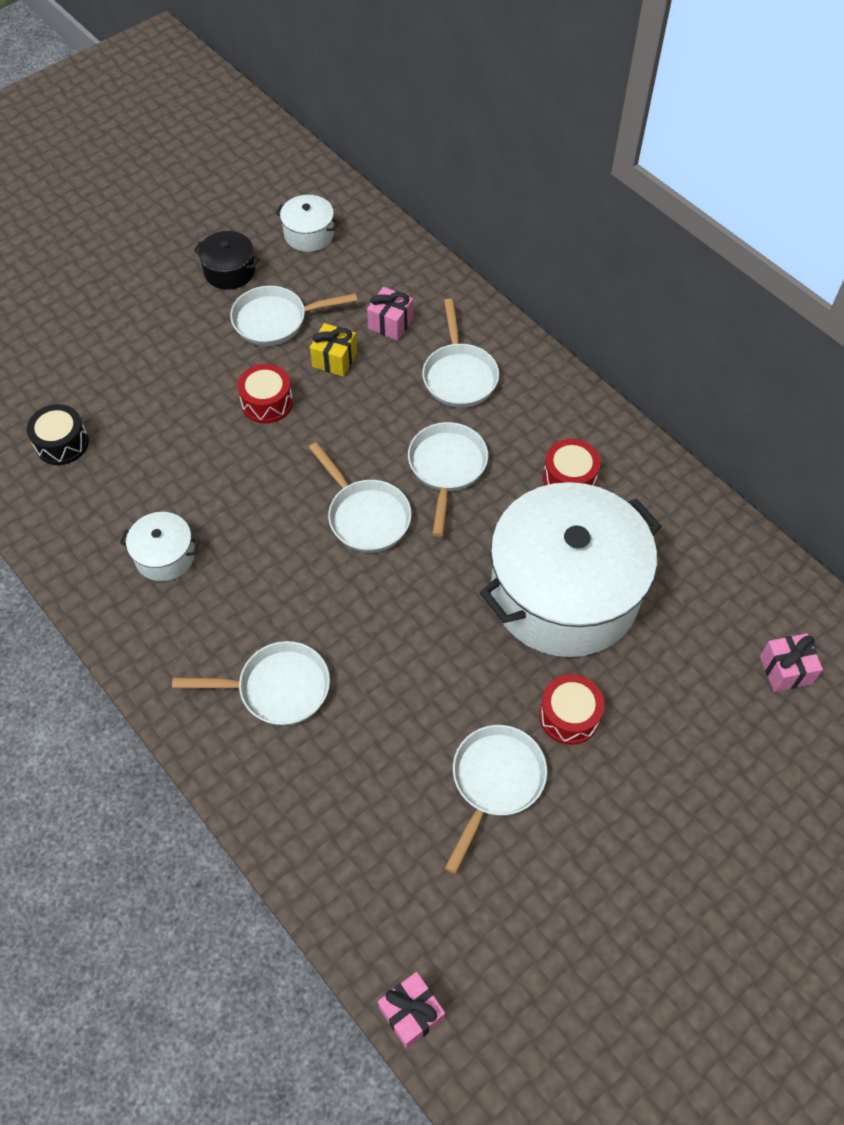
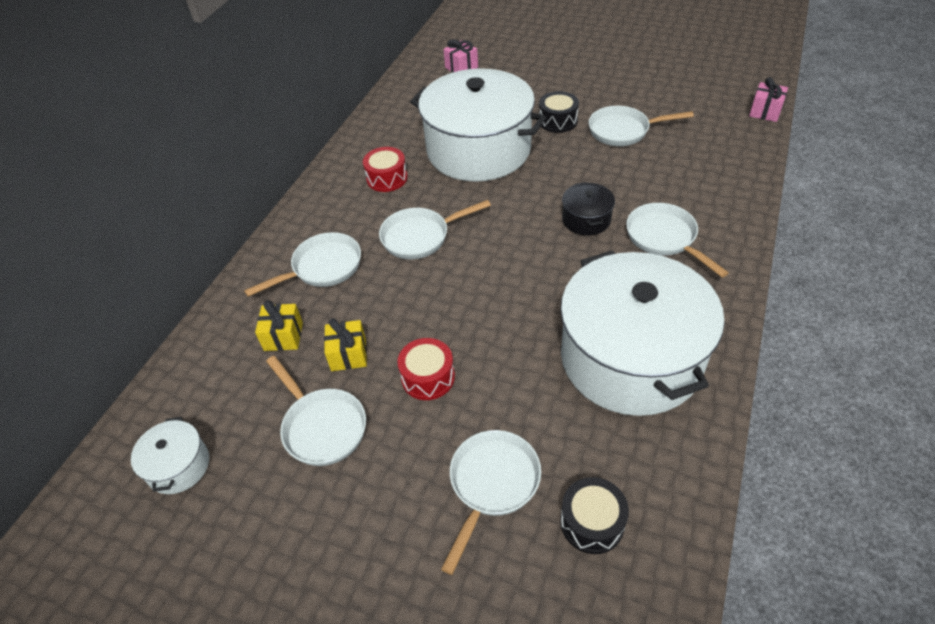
camera: 115 degrees left, 10 degrees down
white pot [120,512,200,581] -> white pot [560,250,724,416], size x2.41
black pot [194,231,259,290] -> black pot moved to [562,182,615,236]
white pan [309,442,412,553] -> white pan moved to [441,430,541,575]
pink gift [367,287,413,341] -> yellow gift [255,300,303,351]
red drum [539,674,604,745] -> black drum [539,91,579,133]

